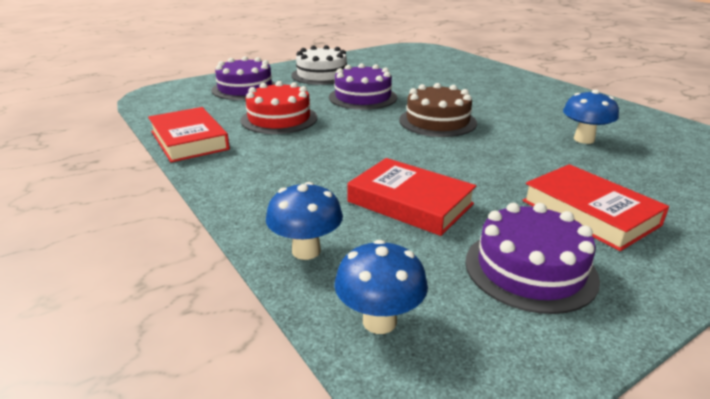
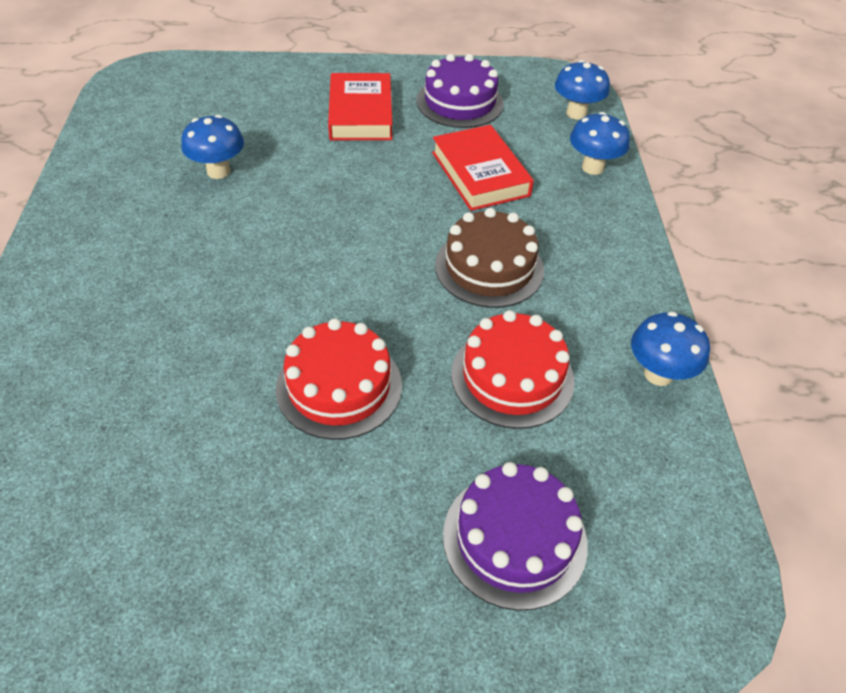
camera: 150 degrees left, 20 degrees up
red book [148,107,230,162] -> blue mushroom [631,311,710,386]
white cake [291,45,347,85] -> none
purple cake [329,63,397,110] -> red cake [276,318,402,440]
brown cake [399,83,477,137] -> brown cake moved to [435,208,544,308]

